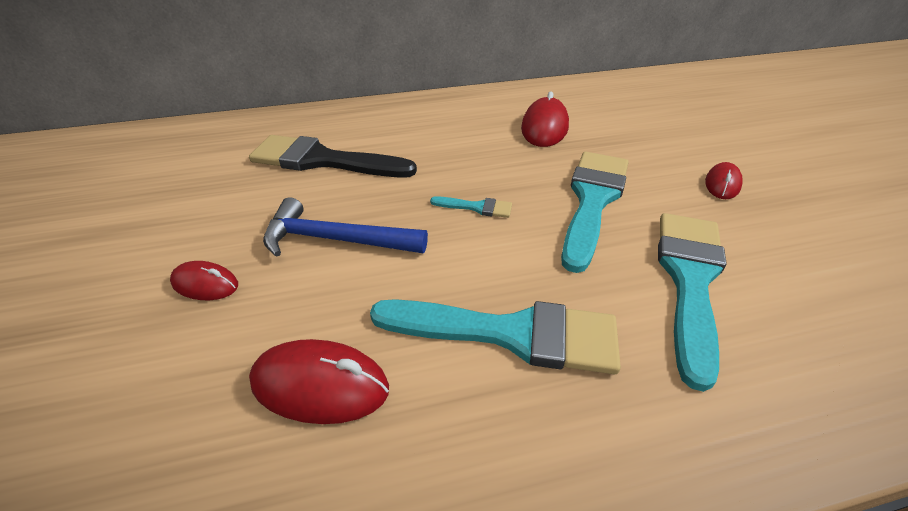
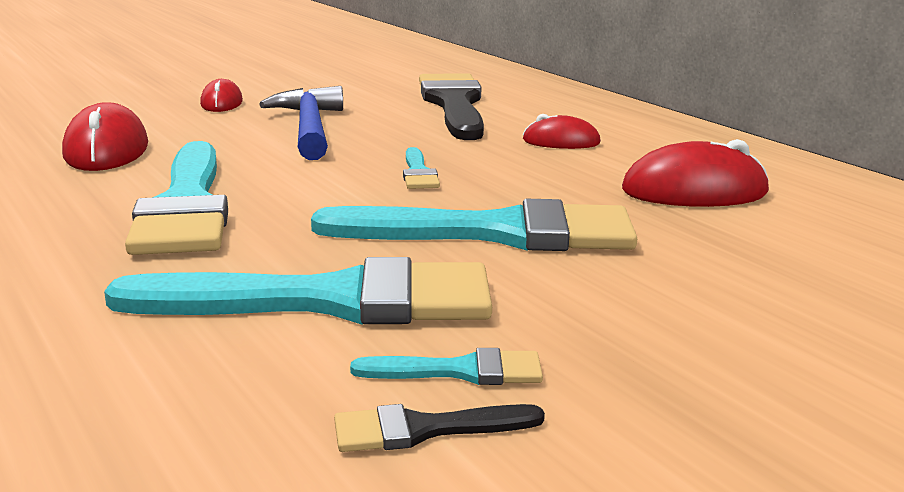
camera: 70 degrees right, 20 degrees down
red mouse [705,162,743,199] -> red mouse moved to [523,114,601,149]
none -> black brush [334,404,545,452]
none -> turquoise brush [350,348,543,385]

